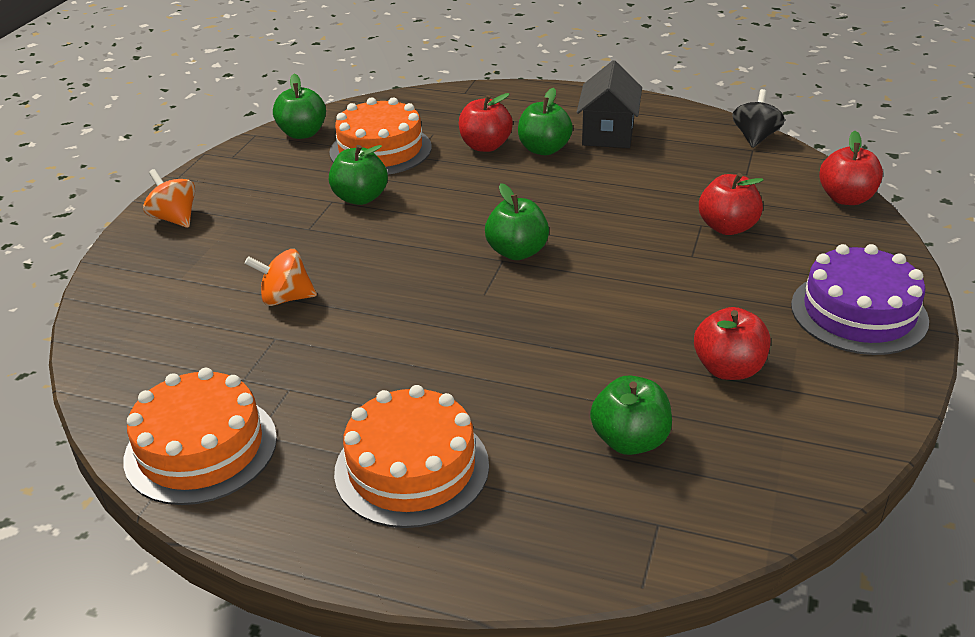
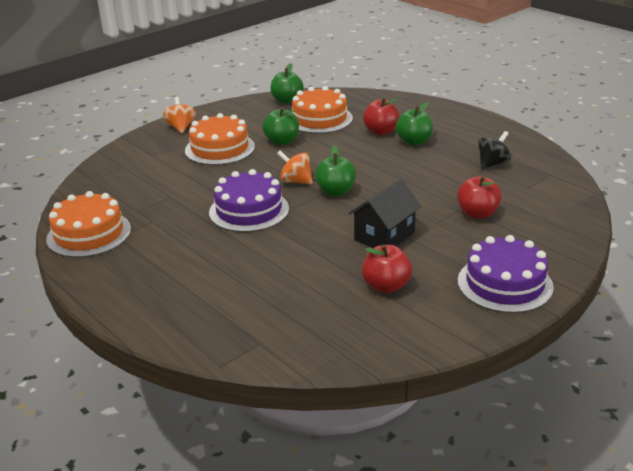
camera: 30 degrees right, 5 degrees down
orange spinning top [245,249,317,306] -> orange spinning top moved to [277,150,313,184]
orange cake [334,385,489,528] -> orange cake moved to [185,113,255,165]
black house [577,60,642,148] -> black house moved to [348,179,422,248]
green apple [590,376,672,455] -> none
black spinning top [732,89,785,148] -> black spinning top moved to [478,131,511,169]
red apple [819,131,883,205] -> none
none -> purple cake [209,169,289,232]

